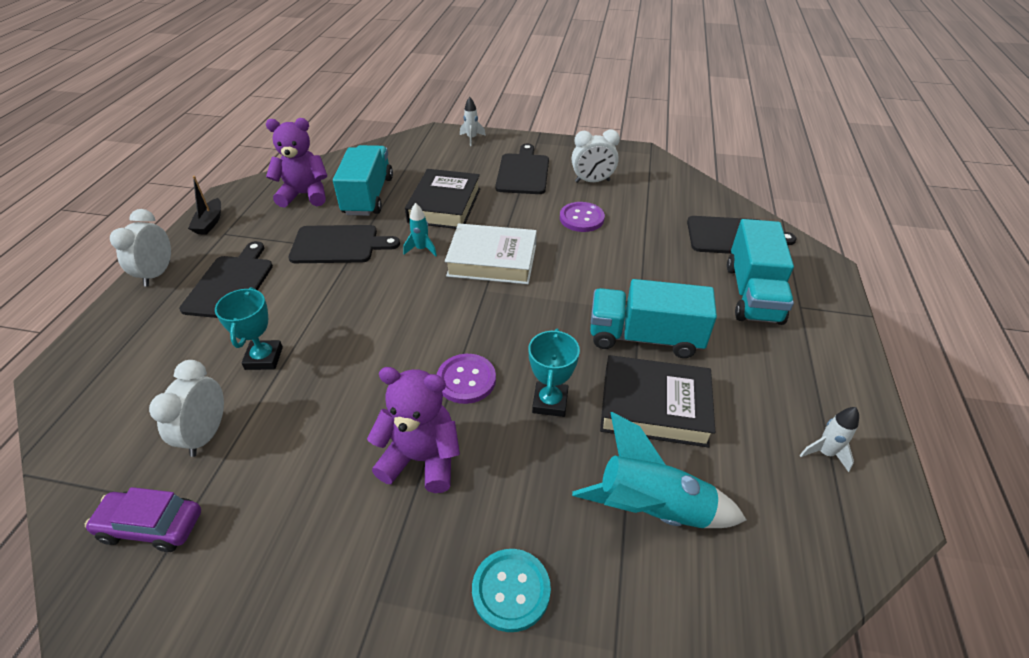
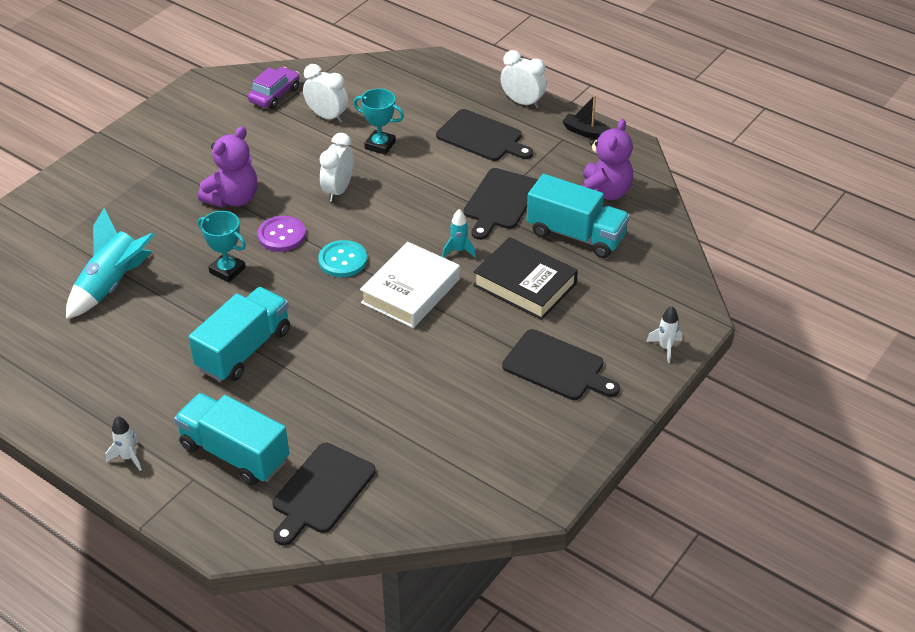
camera: 115 degrees right, 0 degrees up
turquoise button [472,549,551,632] -> turquoise button moved to [318,240,367,277]
purple button [560,202,605,232] -> none
white clock [572,129,620,183] -> white clock moved to [320,133,354,202]
black book [600,355,715,448] -> none
white rocket [800,407,859,472] -> white rocket moved to [106,416,142,471]

